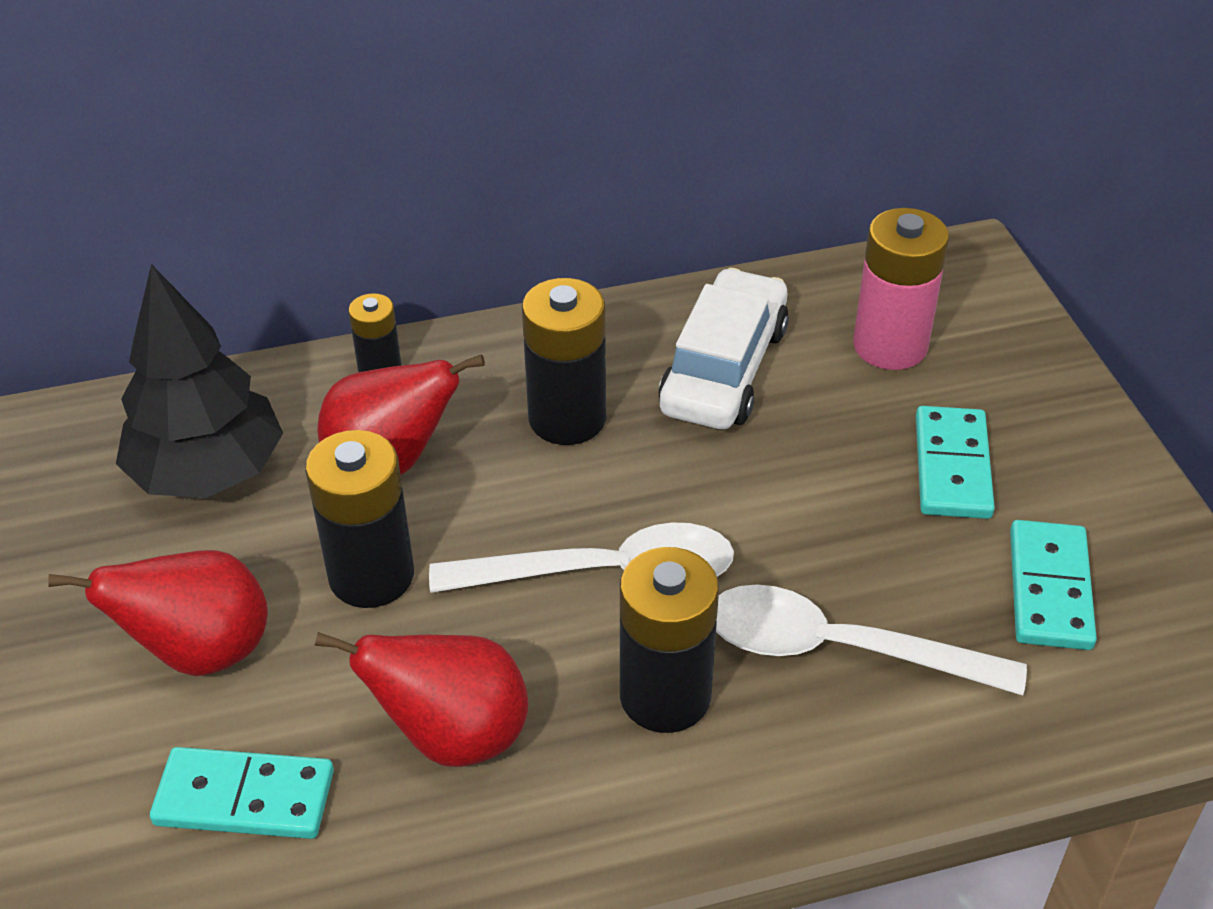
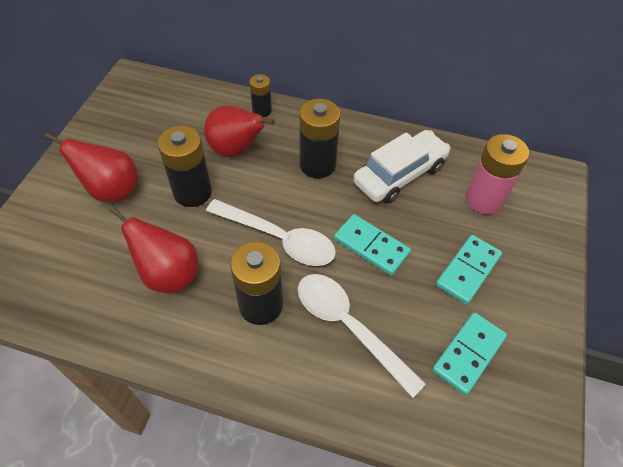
camera: 30 degrees right, 10 degrees up
black tree [116,264,283,498] -> none
turquoise domino [150,747,334,839] -> turquoise domino moved to [334,214,411,276]

